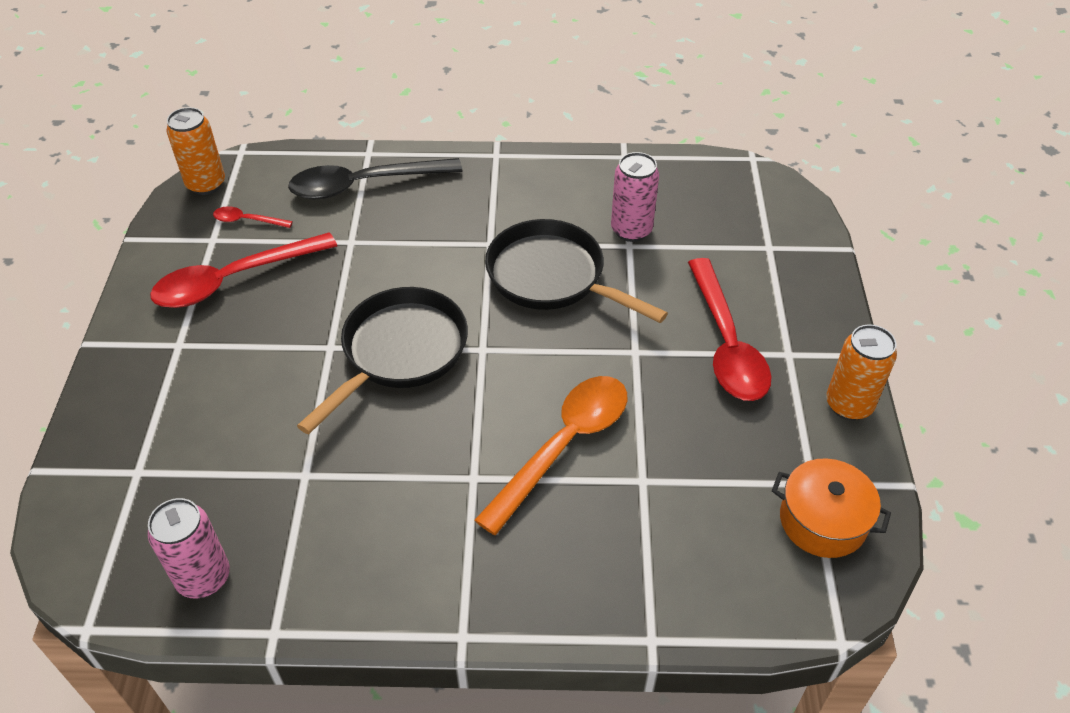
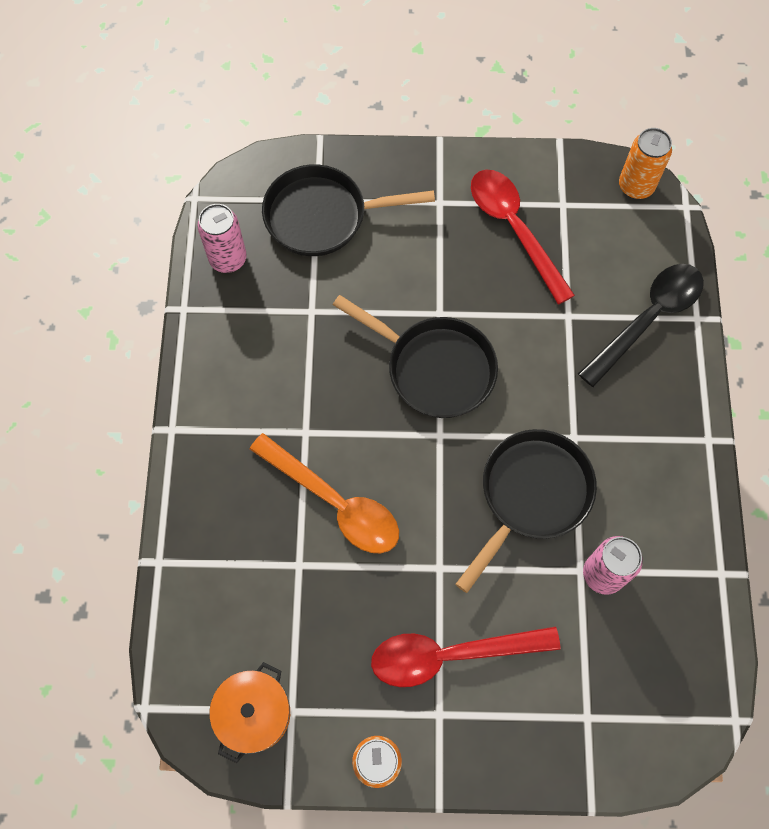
camera: 90 degrees right, 20 degrees up
red spoon [213,206,293,228] -> none
black spoon [288,158,463,199] -> black spoon turned 60 degrees clockwise [578,264,704,387]
none -> black pan [262,164,435,256]

